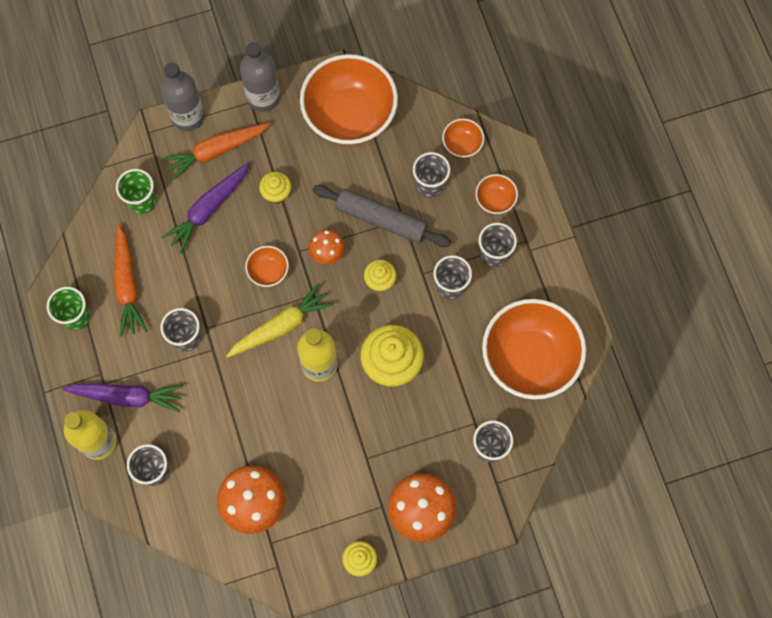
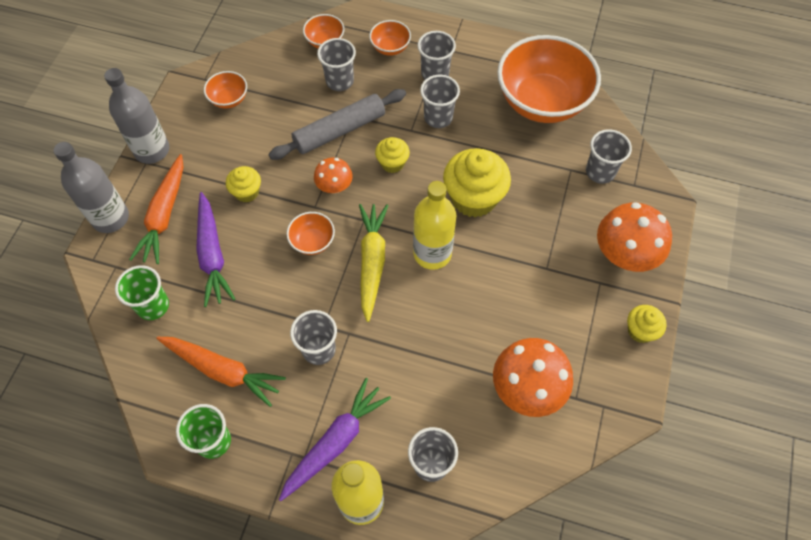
camera: 55 degrees left, 10 degrees down
orange bowl [300,54,398,145] -> orange bowl [204,71,247,109], size x0.43

